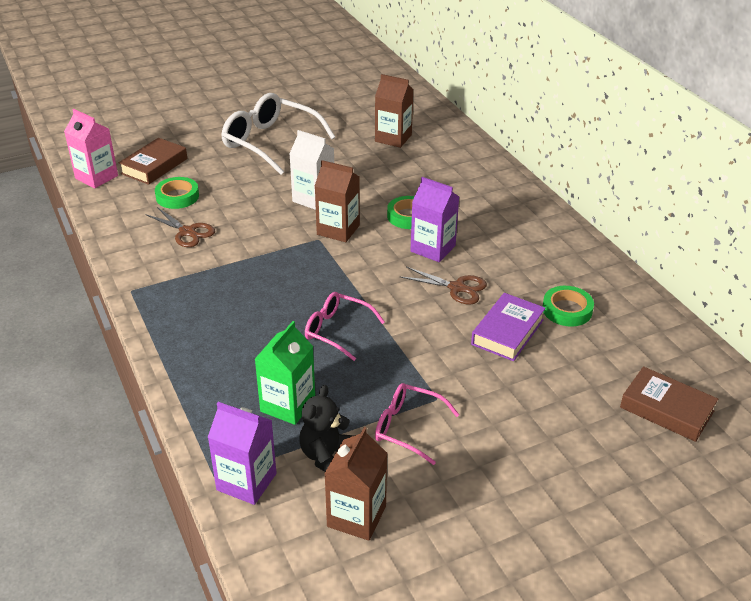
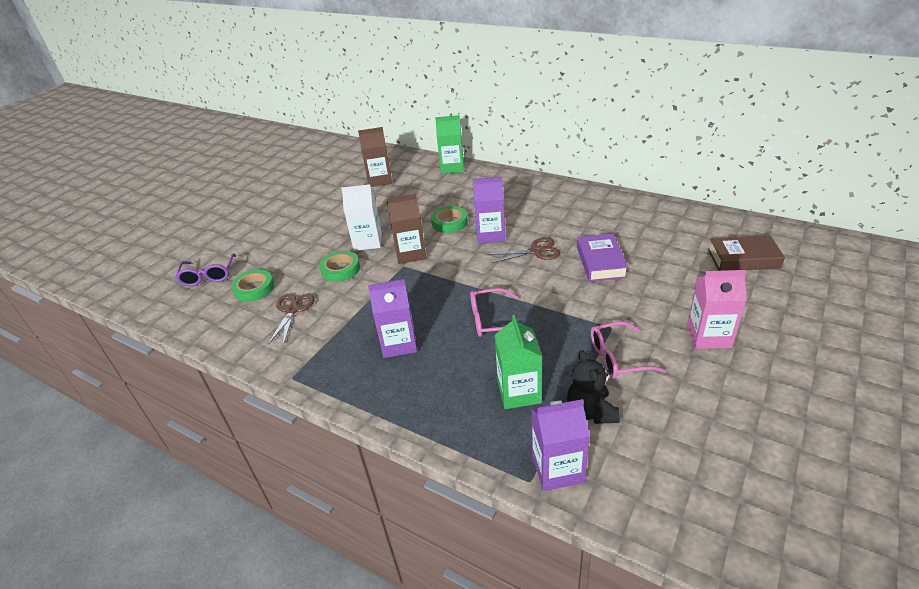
camera: 30 degrees left, 0 degrees up
pink carton [64,109,118,188] -> pink carton moved to [687,270,747,349]
brown book [119,138,187,185] -> purple glasses [175,253,236,286]
brown scissors [145,207,215,247] -> brown scissors turned 90 degrees counterclockwise [268,294,315,345]
white glasses [221,93,335,175] -> none
brown carton [324,427,387,541] -> none
green tape [543,286,594,327] -> green tape moved to [319,251,360,282]
none -> purple carton [368,279,417,358]
none -> green carton [435,115,464,174]

